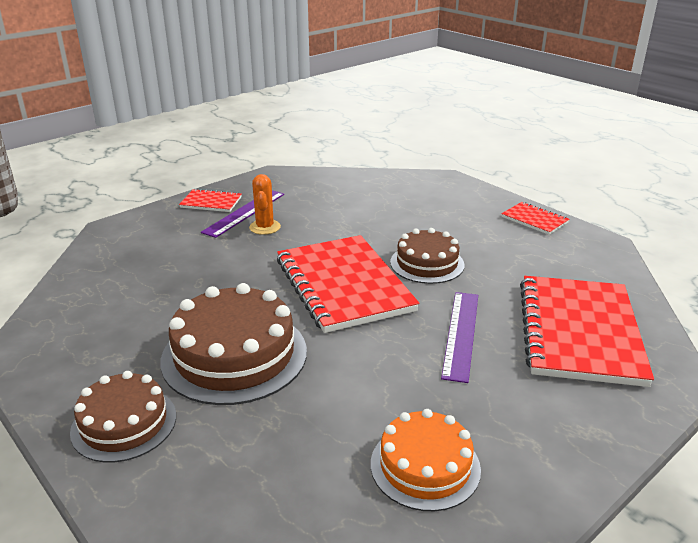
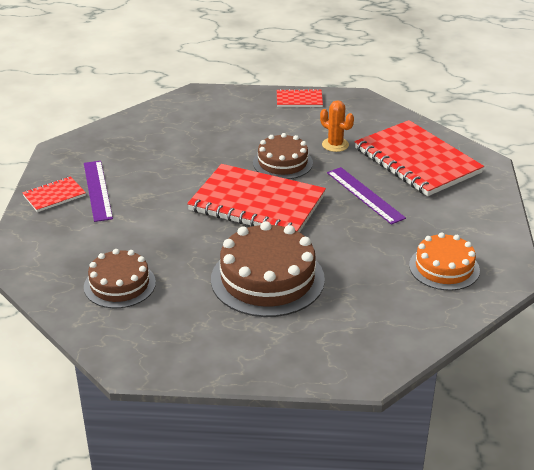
camera: 45 degrees left, 5 degrees up
brown cake [70,371,176,463] -> brown cake moved to [84,249,156,308]
orange cactus [249,174,281,235] -> orange cactus moved to [320,100,354,152]

